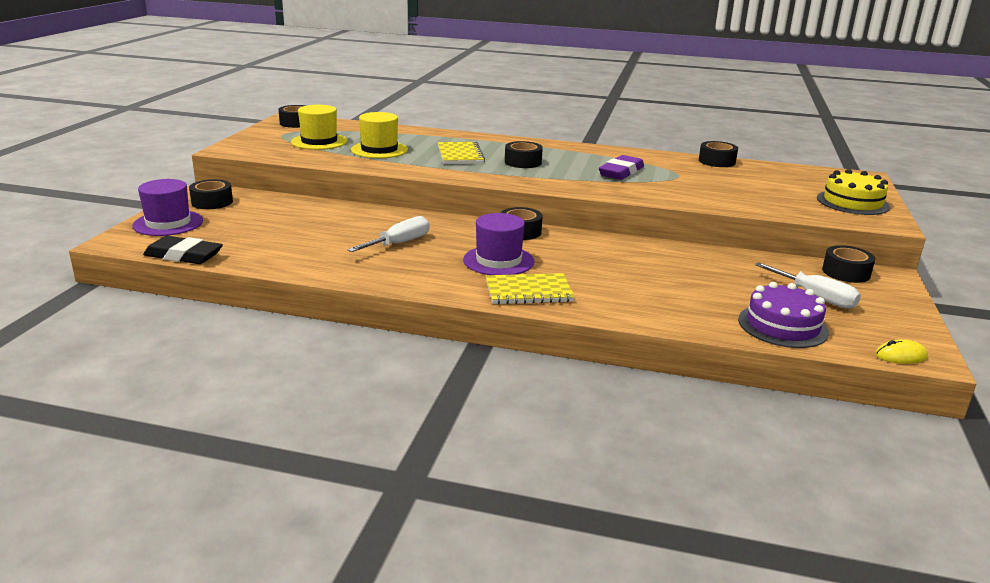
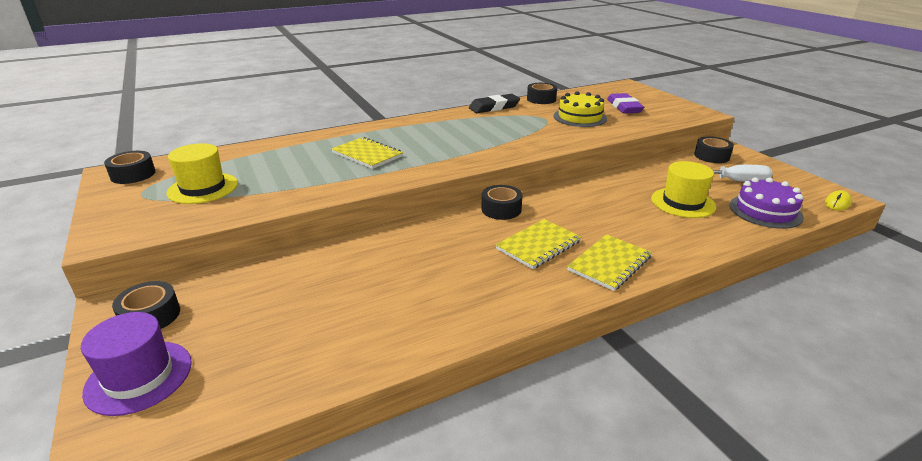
camera: 40 degrees left, 5 degrees up
black eraser [143,236,223,264] -> black eraser moved to [469,94,520,113]
white screwdriver [347,216,429,252] -> none
yellow hat [351,112,408,158] -> yellow hat moved to [651,161,716,218]
purple hat [463,213,534,275] -> yellow notebook [496,219,581,269]
black tape [505,141,543,168] -> none
purple eraser [599,155,644,180] -> purple eraser moved to [607,93,644,114]
yellow cake [817,169,890,215] -> yellow cake moved to [554,91,607,127]

